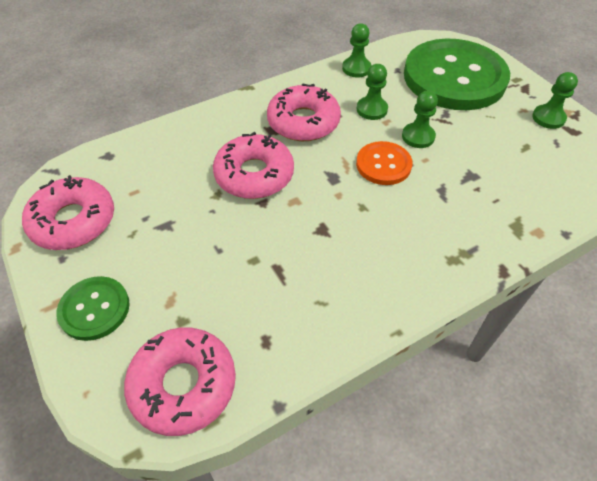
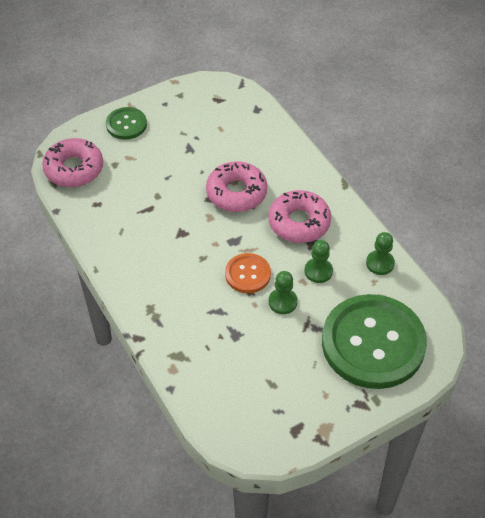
camera: 90 degrees right, 0 degrees up
pink donut [22,175,114,250] -> none
green pawn [532,72,578,129] -> none

